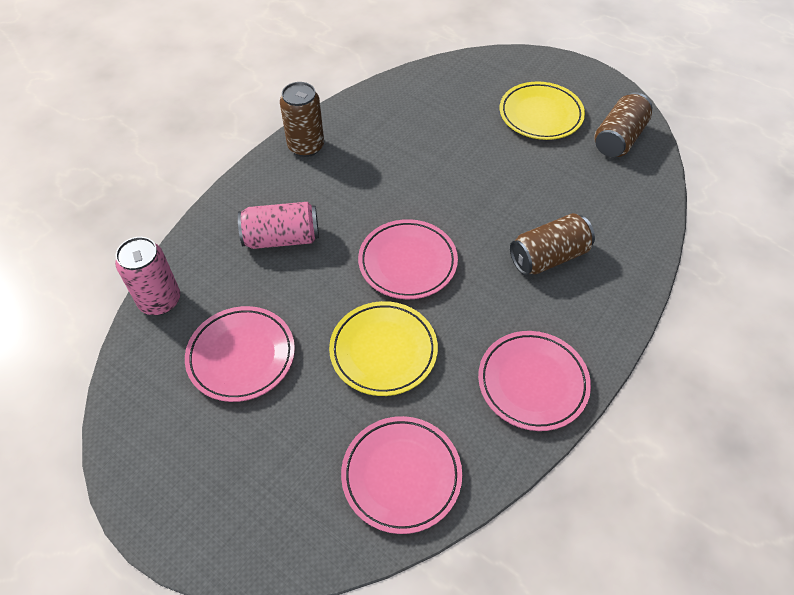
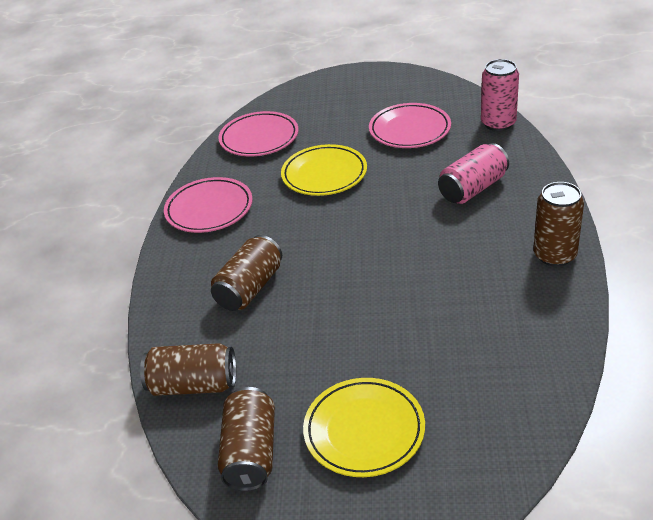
camera: 150 degrees right, 15 degrees down
pink plate [358,219,458,299] -> none
none -> brown can [140,343,236,396]

